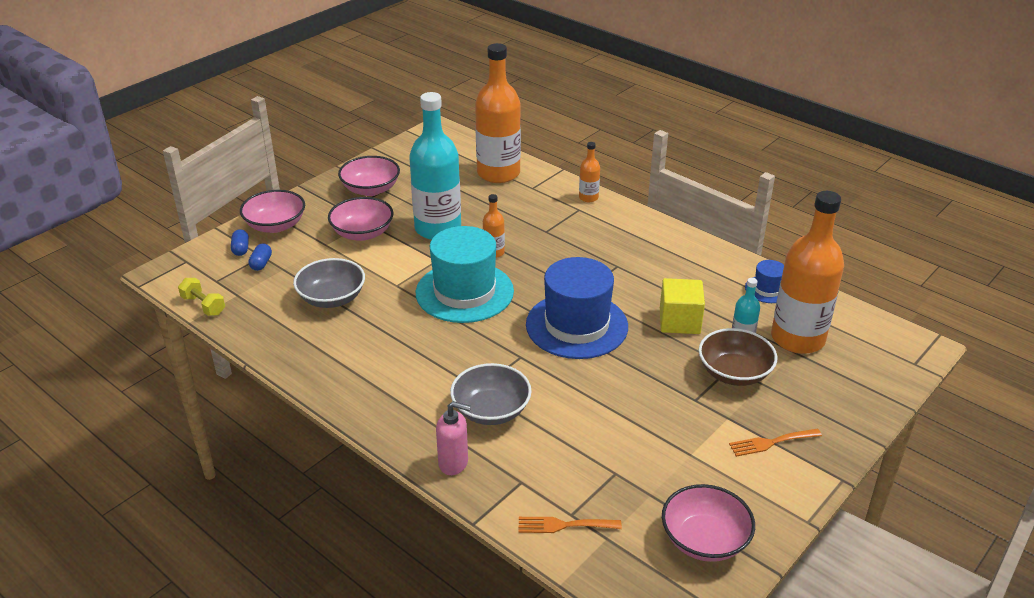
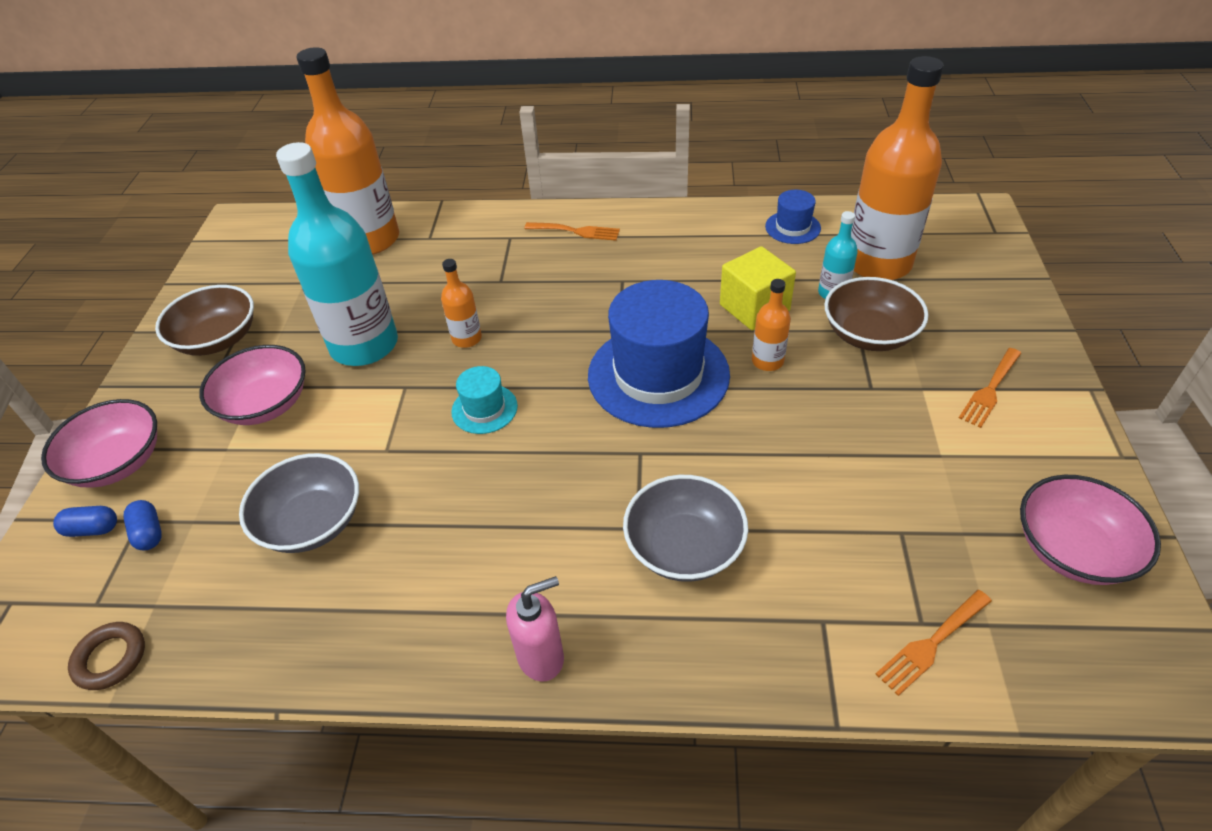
camera: 35 degrees left, 10 degrees up
yellow dumbbell [178,278,225,316] -> brown ring [68,622,145,690]
blue capsule [231,229,249,256] -> blue capsule turned 45 degrees counterclockwise [53,506,117,537]
pink bowl [338,156,400,196] -> brown bowl [155,285,254,356]
turquoise hat [416,226,514,323] -> turquoise hat [451,366,518,434], size x0.46
pink soap dispenser [436,401,471,475] -> pink soap dispenser moved to [506,576,564,682]
orange bottle [579,142,600,202] -> orange bottle moved to [752,279,791,371]
none -> orange fork [525,222,620,241]

